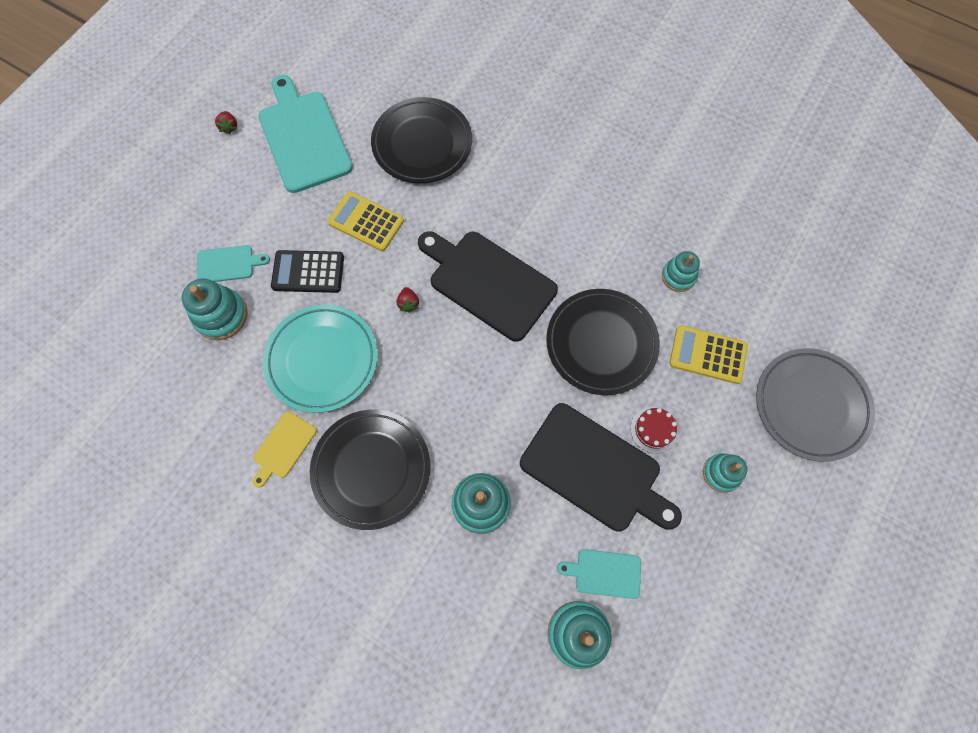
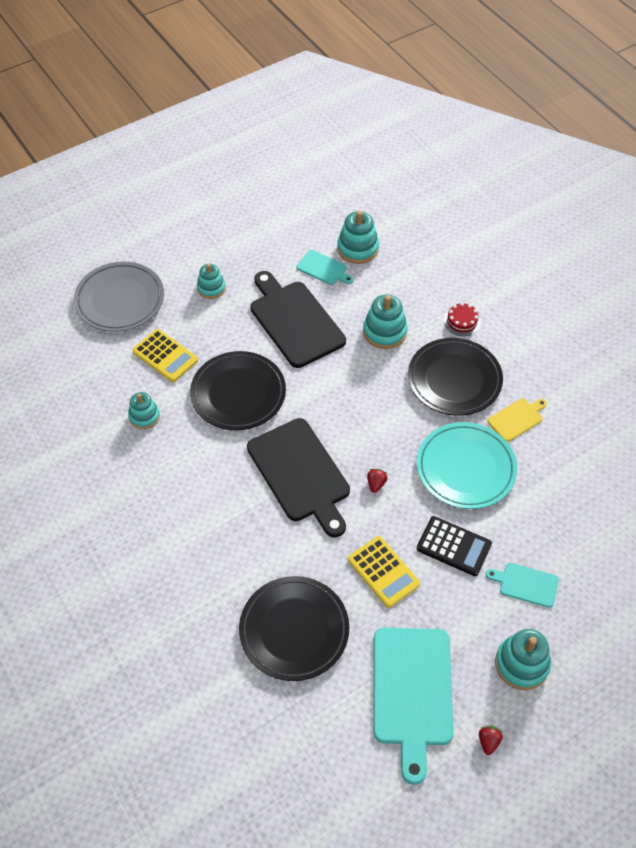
camera: 155 degrees left, 15 degrees down
turquoise stacking toy [182,279,247,340] -> turquoise stacking toy moved to [495,629,551,690]
red cake [630,407,678,453] -> red cake moved to [444,302,481,336]

